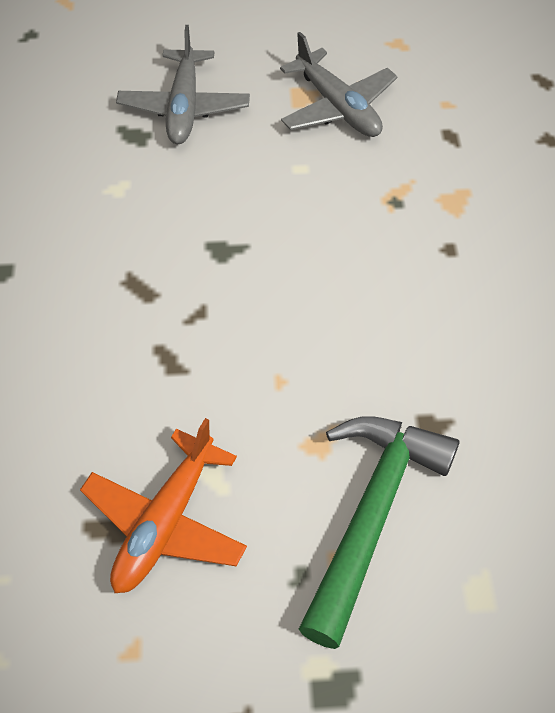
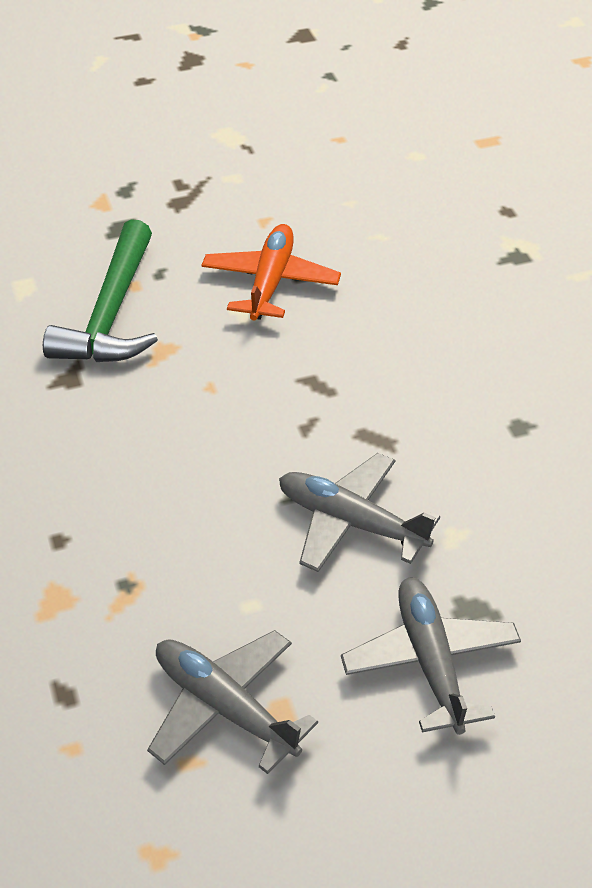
camera: 165 degrees right, 10 degrees down
none -> grey plane [279,453,440,572]

